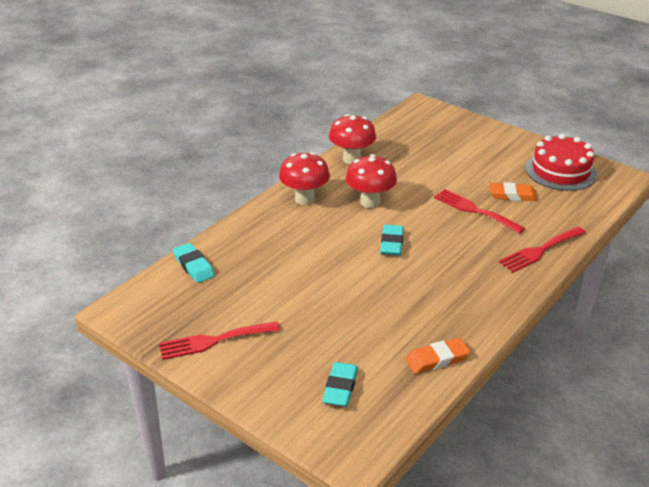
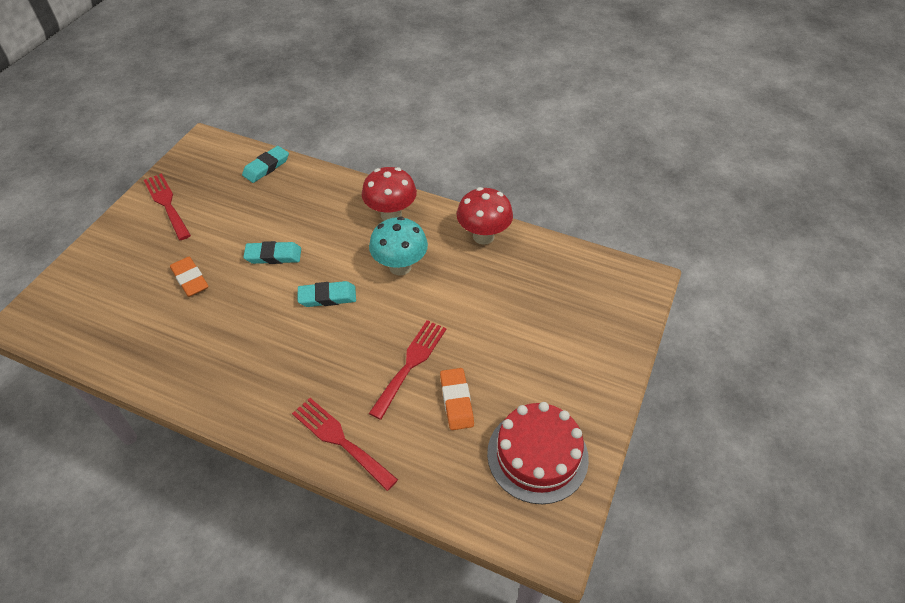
camera: 75 degrees right, 15 degrees up
turquoise eraser [322,362,358,407] -> turquoise eraser moved to [243,241,301,264]
red mushroom [346,154,397,208] -> turquoise mushroom [369,216,428,276]
orange eraser [406,338,470,374] -> orange eraser moved to [170,257,209,297]

